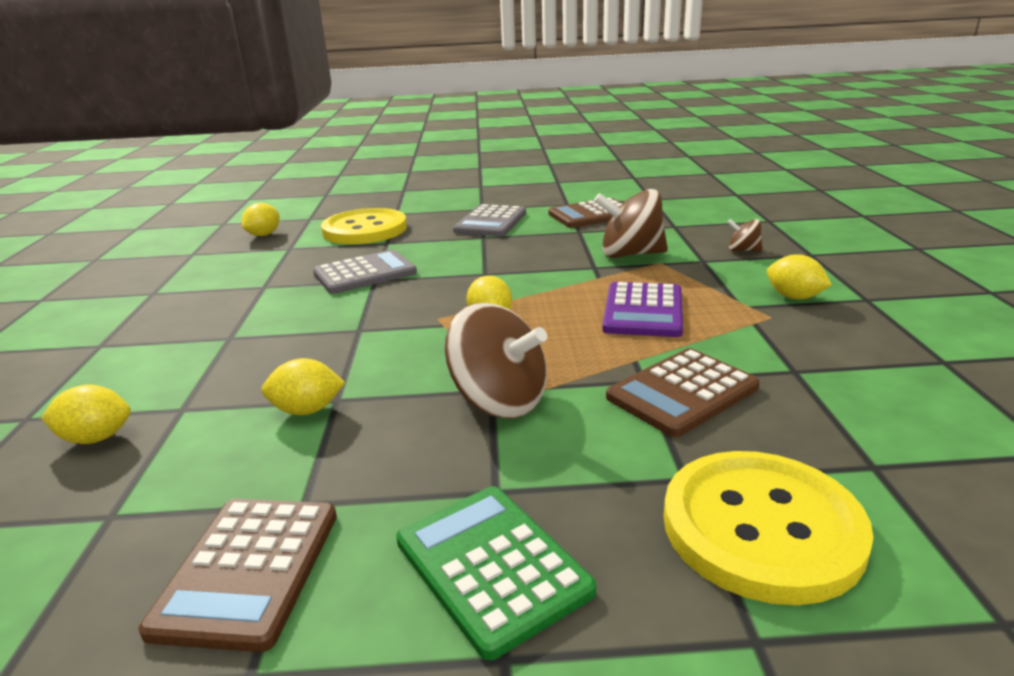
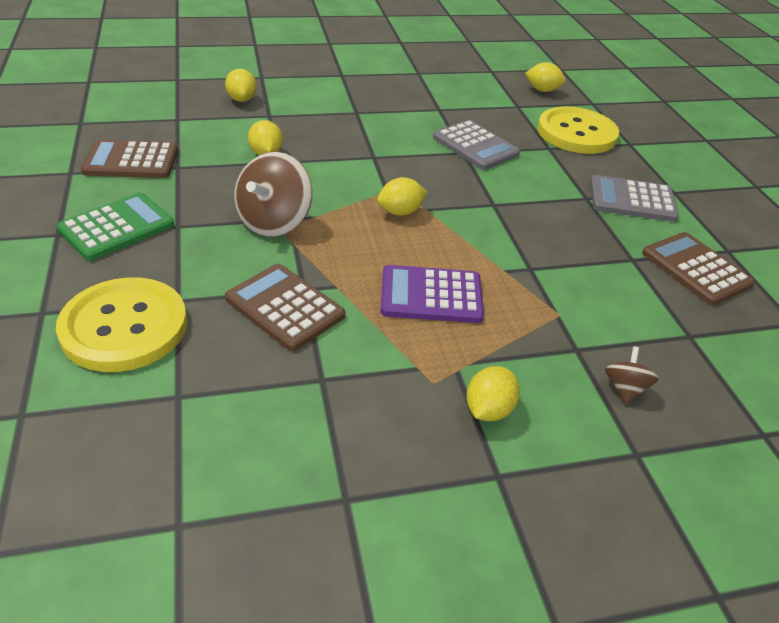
camera: 75 degrees right, 15 degrees up
brown spinning top [594,189,668,258] -> none

